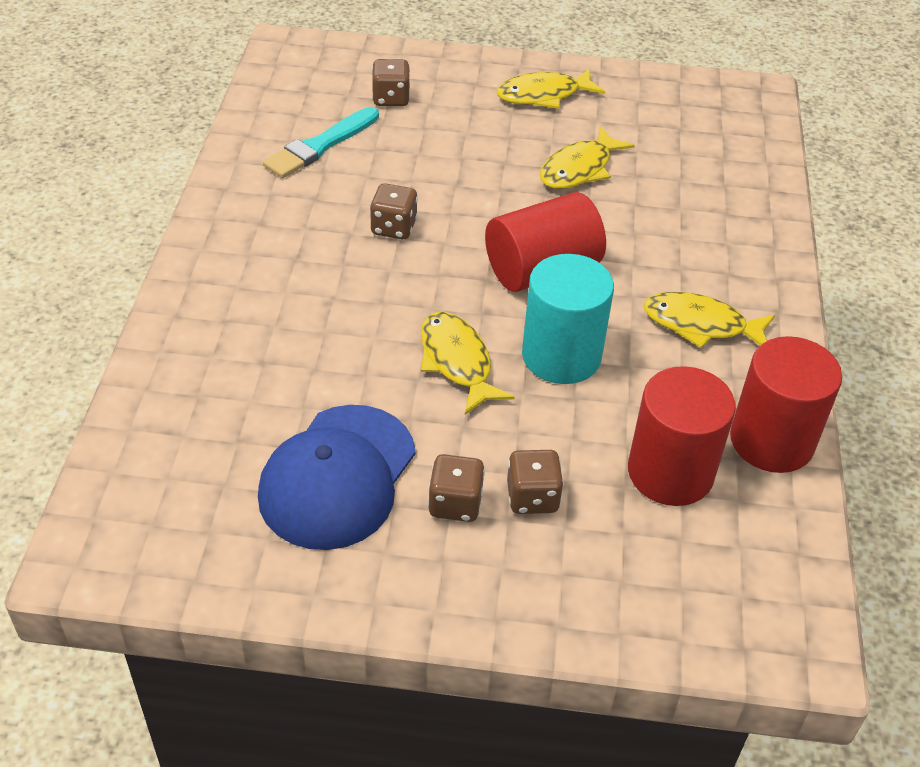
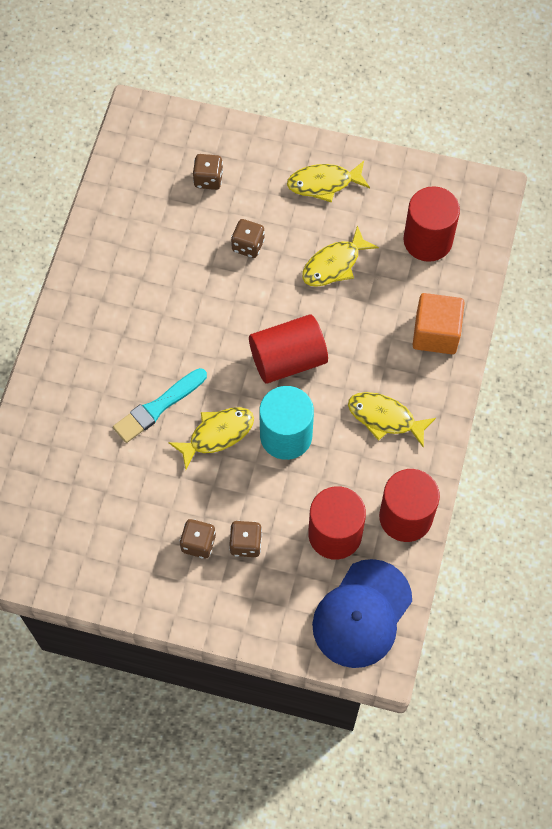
camera: 10 degrees right, 20 degrees up
blue cap [258,405,416,550] -> blue cap moved to [312,559,412,668]
turquoise brush [263,107,379,178] -> turquoise brush moved to [113,368,207,443]
brown dice [370,183,418,239] -> brown dice moved to [231,219,265,258]
yellow fish [421,312,515,415] -> yellow fish turned 75 degrees clockwise [168,407,254,469]
none -> red cylinder [403,186,460,262]
none -> orange cube [413,293,465,354]

